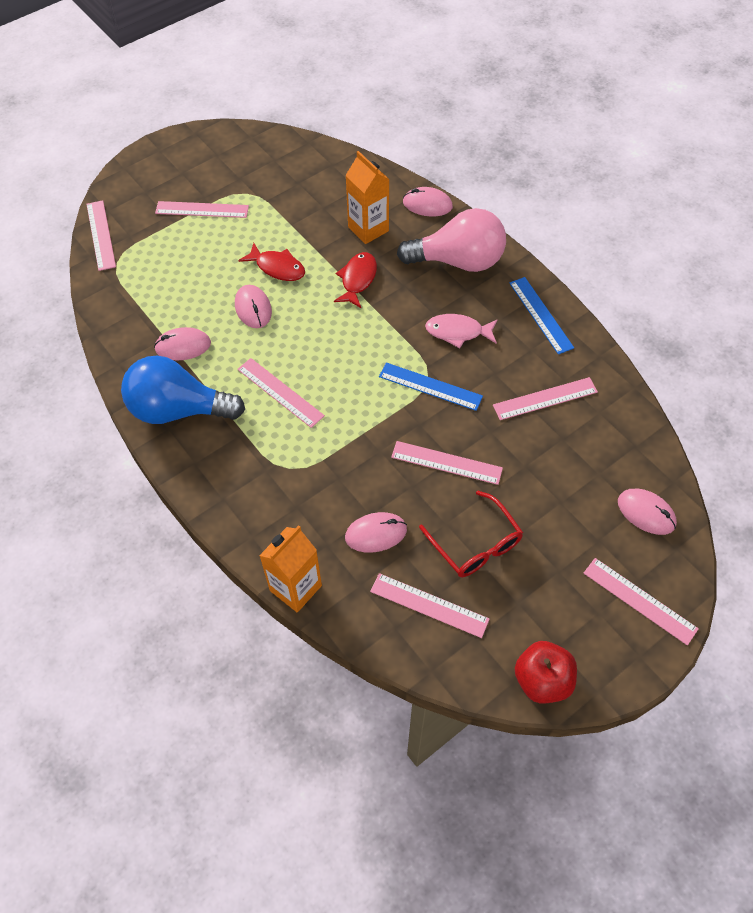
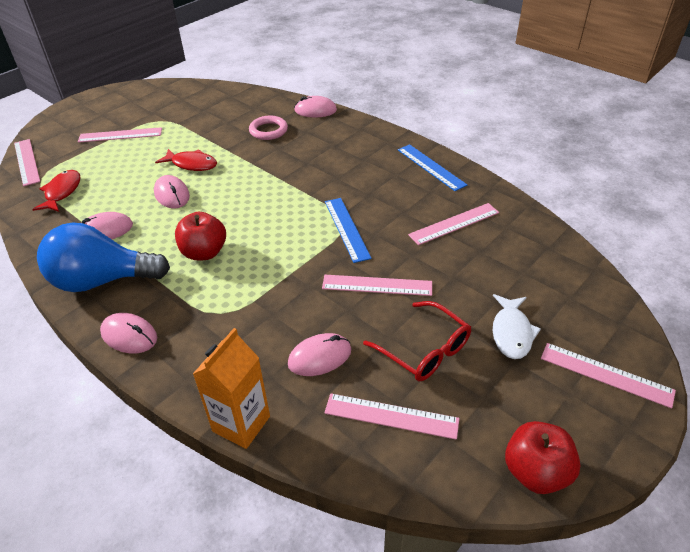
camera: 10 degrees left, 15 degrees down
pink ruler [237,358,325,428] -> red apple [175,212,226,260]
red fish [334,252,377,308] -> red fish moved to [32,170,80,212]
orange carton [345,151,390,244] -> pink ring [249,116,288,140]
blue ruler [379,362,483,411] -> blue ruler turned 60 degrees clockwise [325,198,372,263]
pink light bulb [397,208,506,272] -> none
pink fish [425,314,498,348] -> none
pink mouse [618,489,677,535] -> pink mouse moved to [100,313,157,353]
none -> white fish [493,294,541,359]

